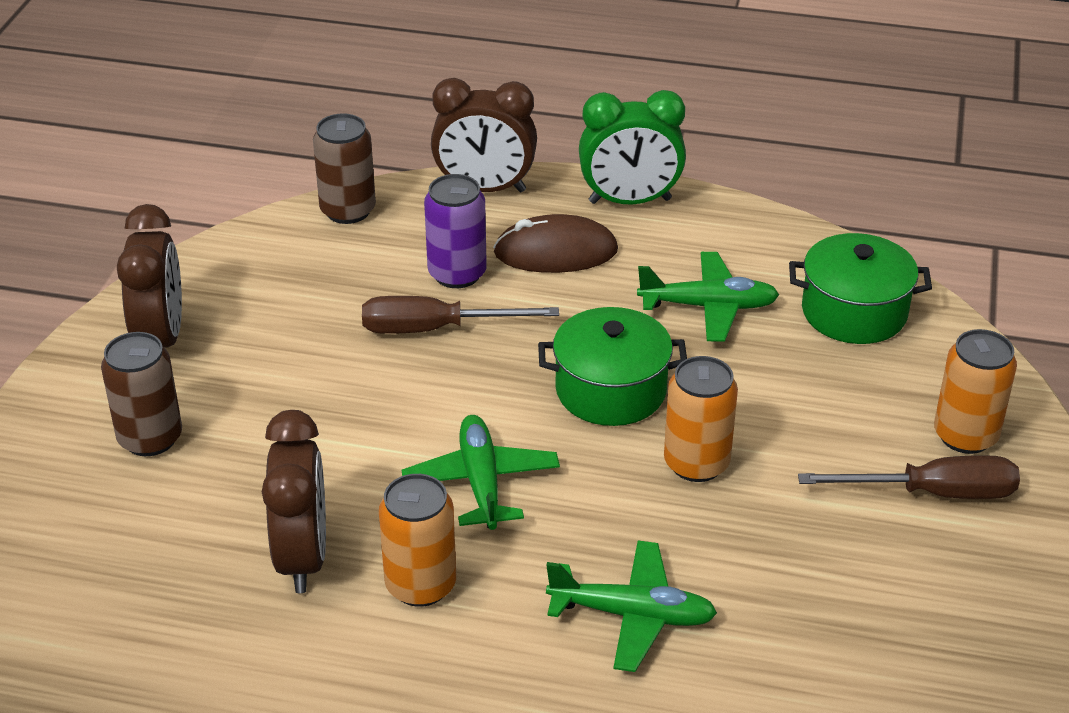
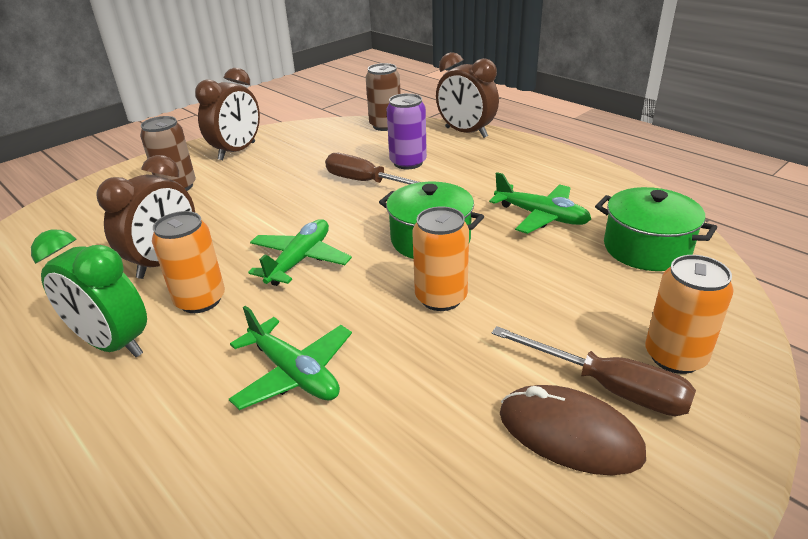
camera: 35 degrees right, 5 degrees down
brown mouse [493,214,618,273] -> brown mouse moved to [500,385,646,475]
green clock [579,90,686,204] -> green clock moved to [31,230,147,357]

